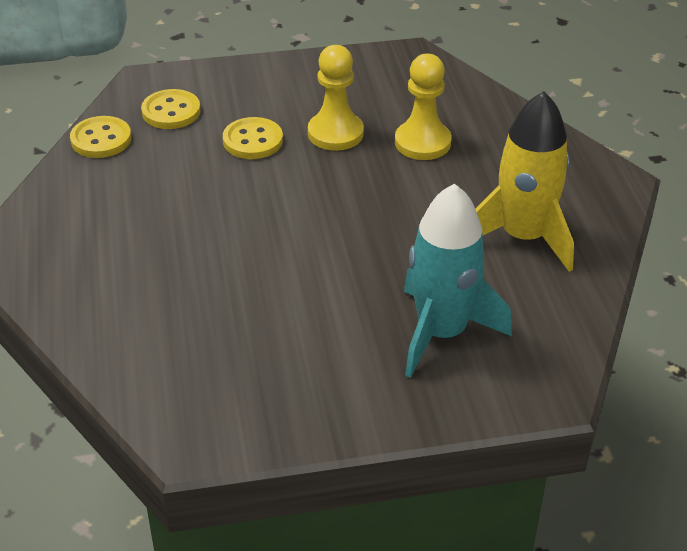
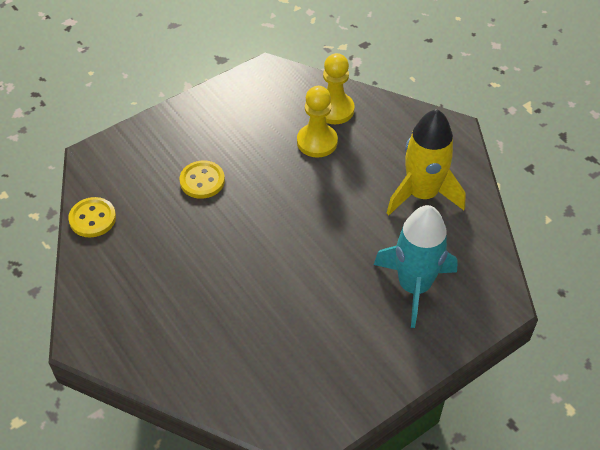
camera: 25 degrees left, 10 degrees up
yellow button [141,89,201,129] -> none
yellow pawn [308,45,364,151] -> yellow pawn moved to [323,53,355,124]

